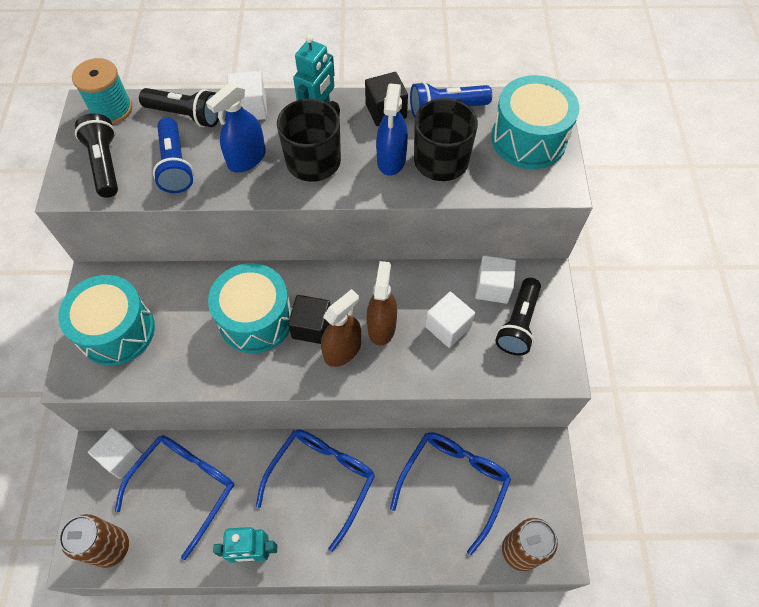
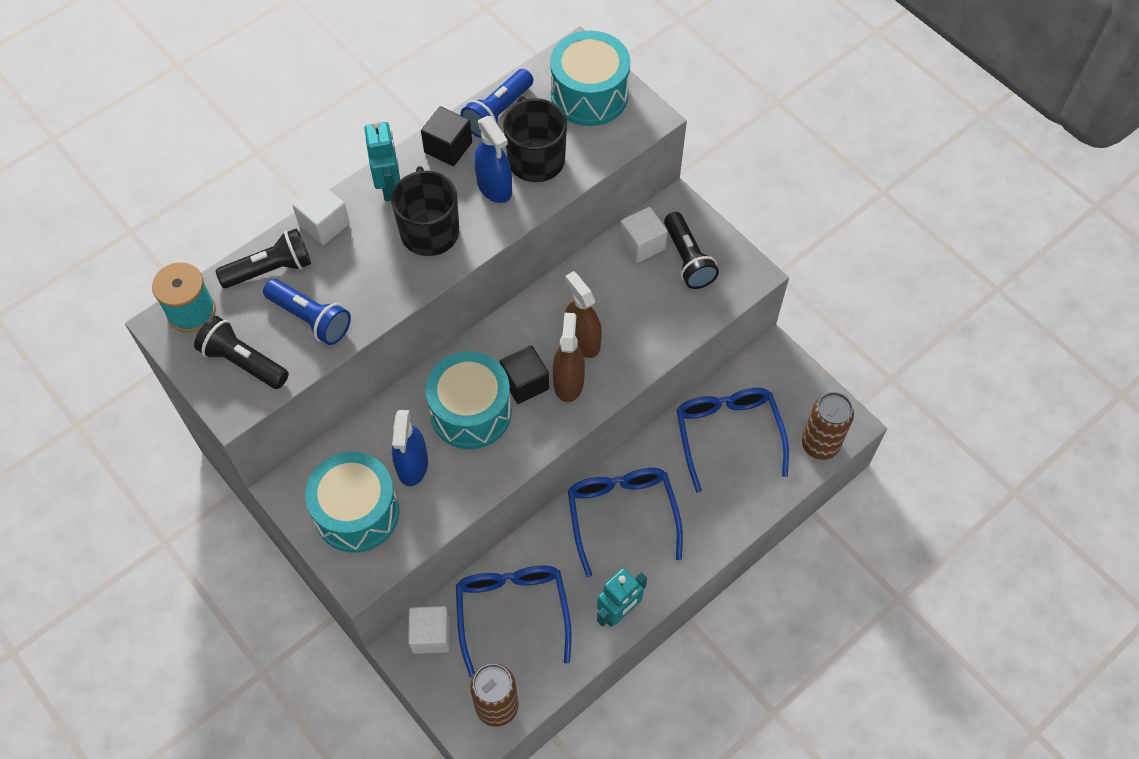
camera: 40 degrees left, 0 degrees up
blue spray bottle [206,82,266,172] -> blue spray bottle moved to [392,410,428,486]
white cube [425,292,475,348] -> none

